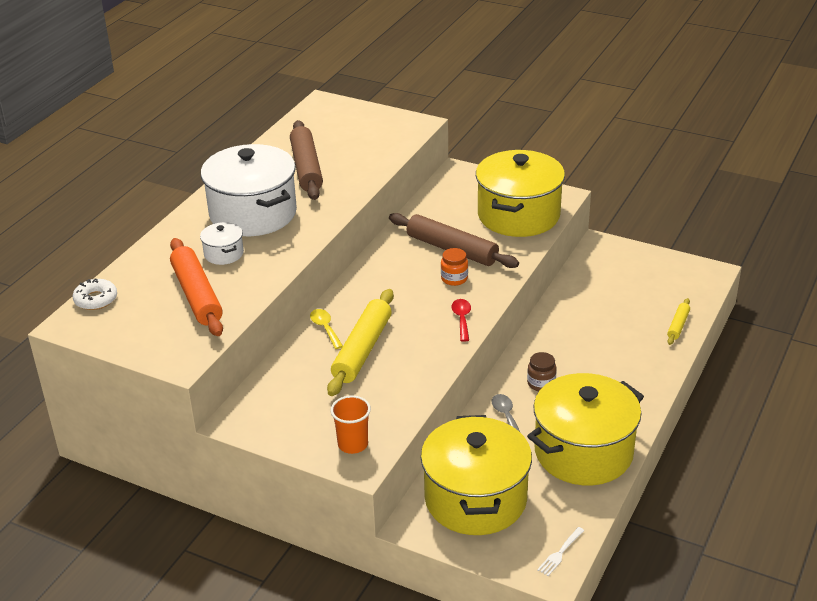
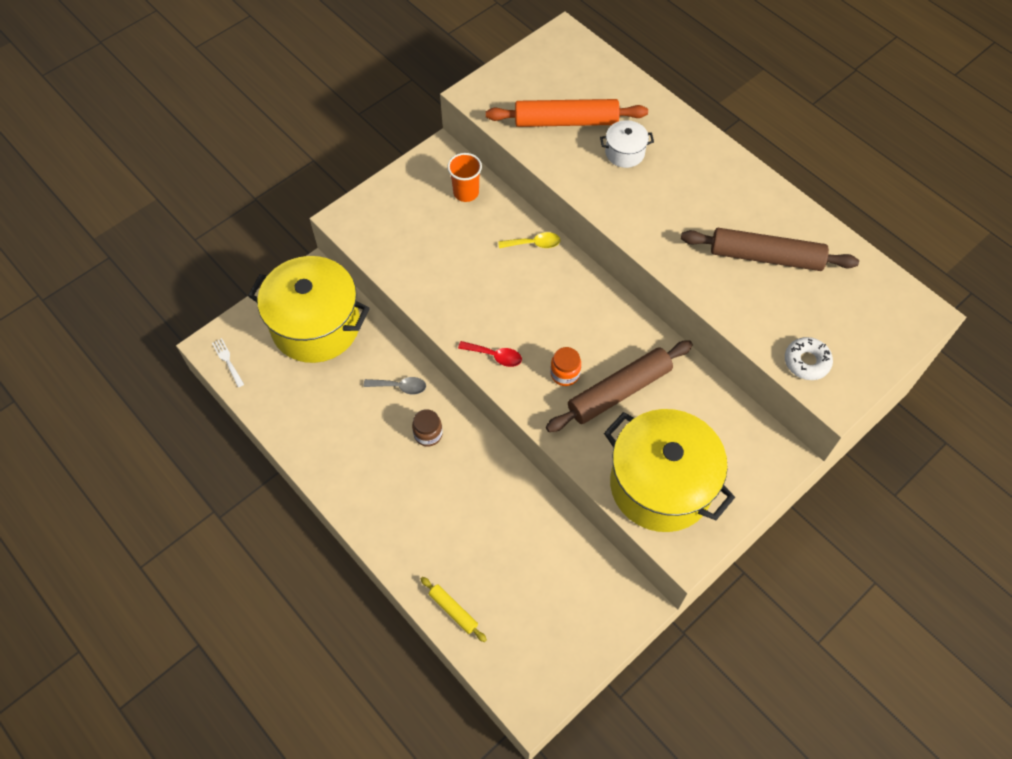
camera: 110 degrees right, 25 degrees up
white donut [73,278,117,310] -> white donut moved to [785,337,833,380]
white pot [201,144,297,236] -> none
yellow rolling pin [327,289,394,396] -> none
orange cup [331,395,371,454] -> orange cup moved to [447,153,482,202]
yellow pot [527,373,644,485] -> none

